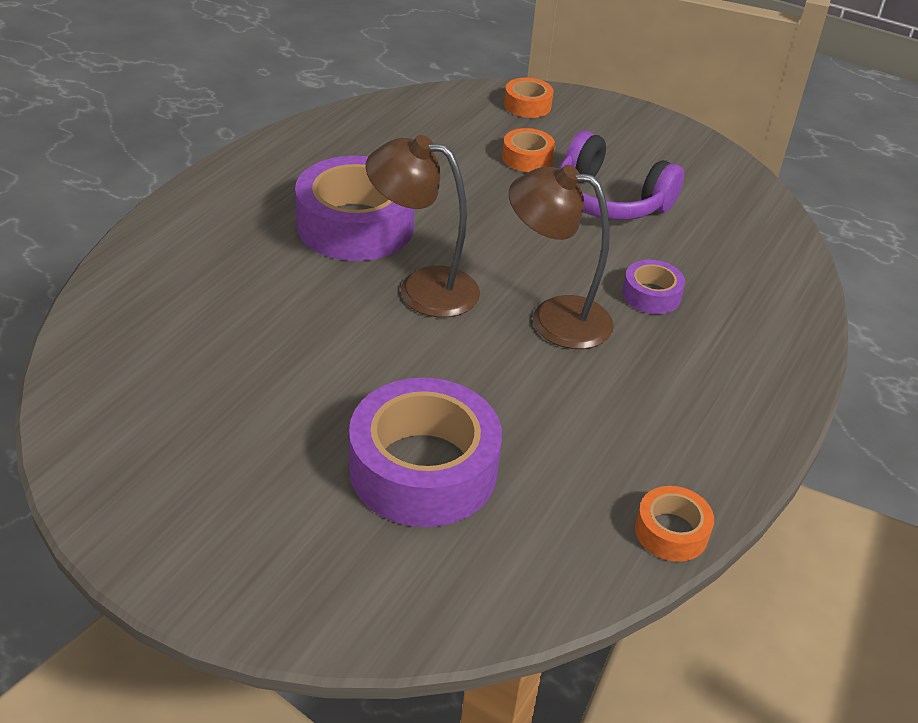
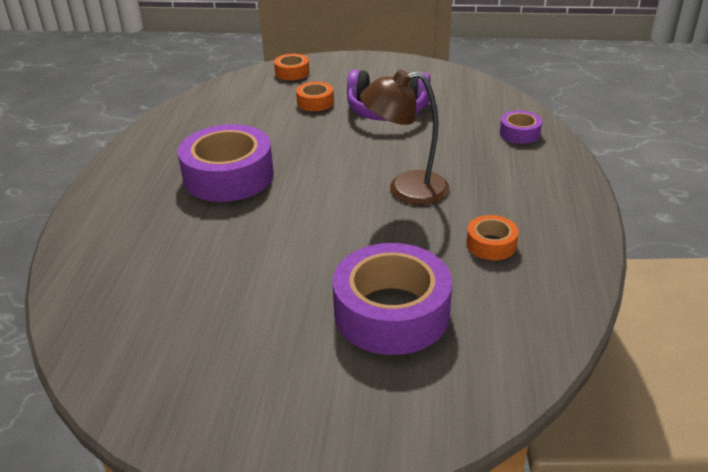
camera: 20 degrees left, 5 degrees down
brown lamp [366,135,480,318] -> none
purple tape [622,260,685,314] -> purple tape moved to [500,111,542,144]
orange tape [635,486,714,562] -> orange tape moved to [466,215,519,260]

